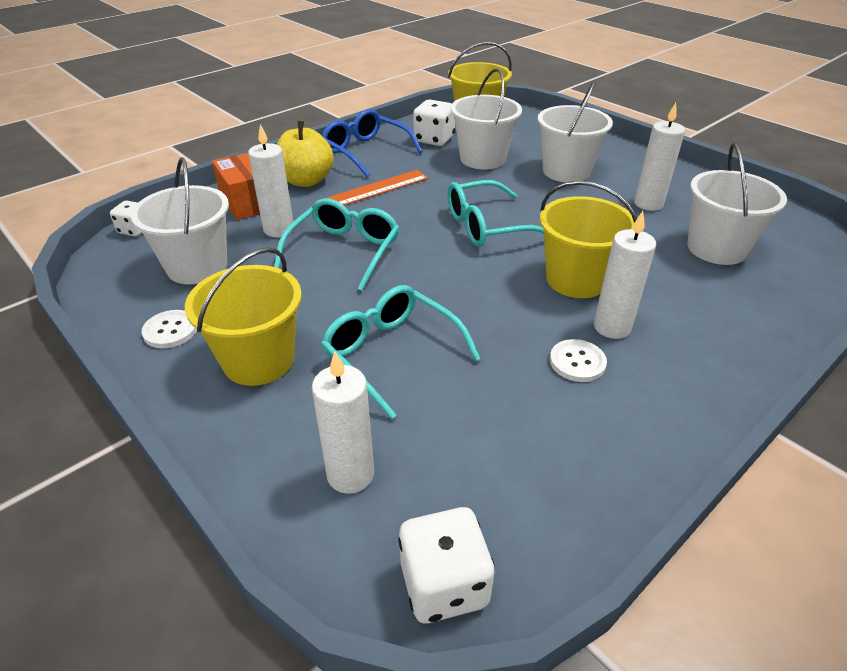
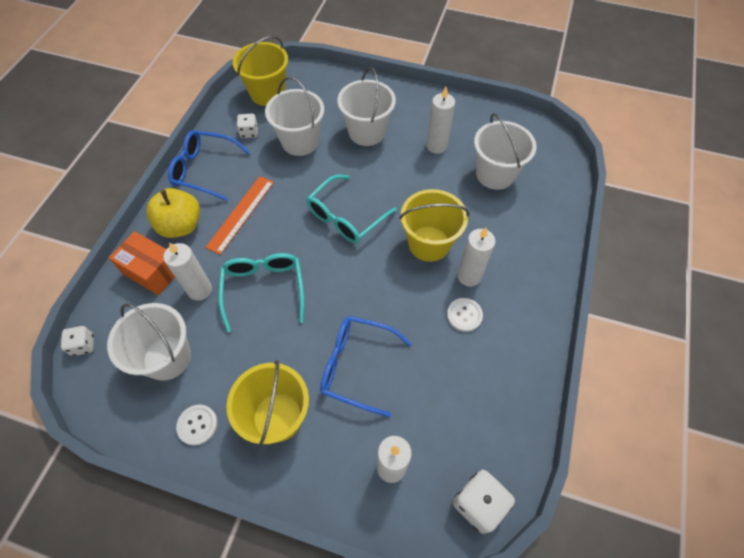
camera: 30 degrees left, 20 degrees up
turquoise glasses [321,285,480,419] -> blue glasses [320,316,412,417]
white dice [413,100,455,146] -> white dice [237,114,258,138], size x0.62

